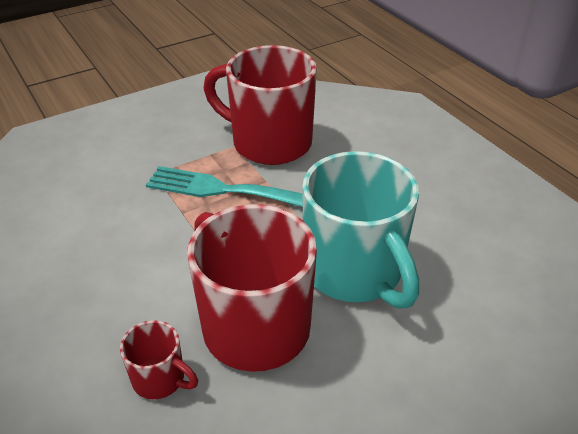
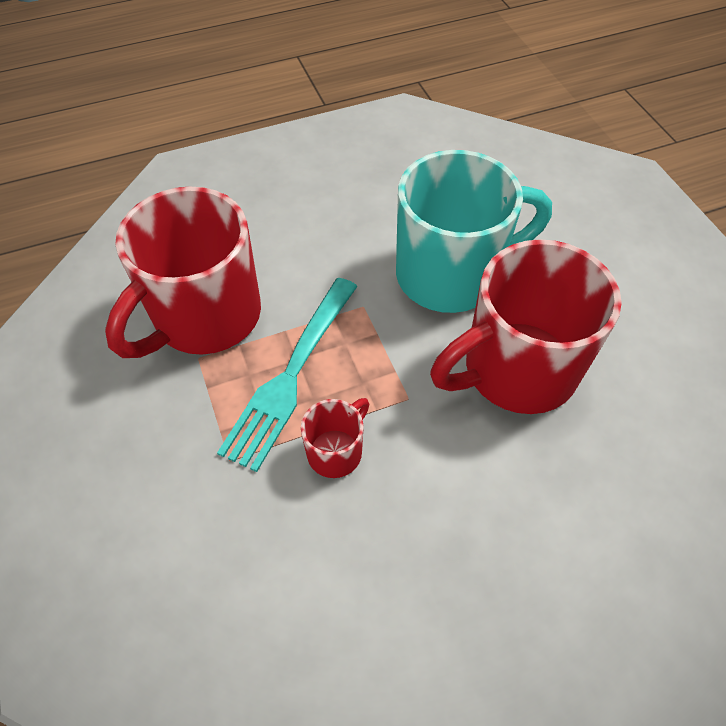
camera: 80 degrees left, 15 degrees up
red mug [120,320,198,399] -> red mug moved to [301,398,369,478]

